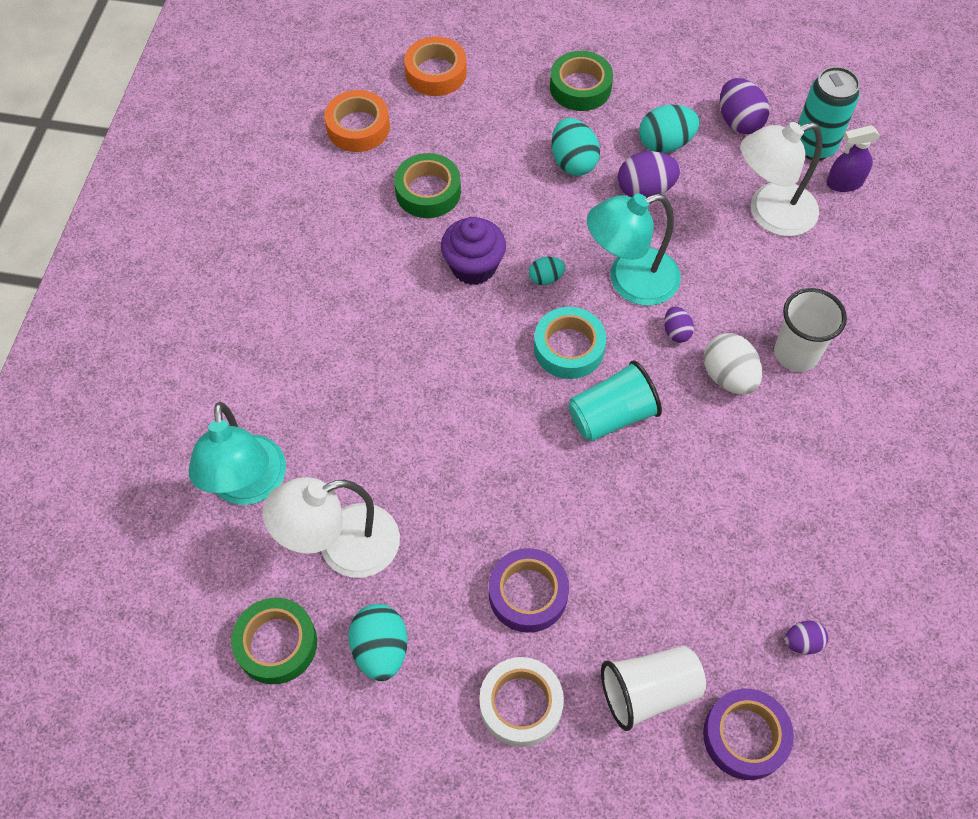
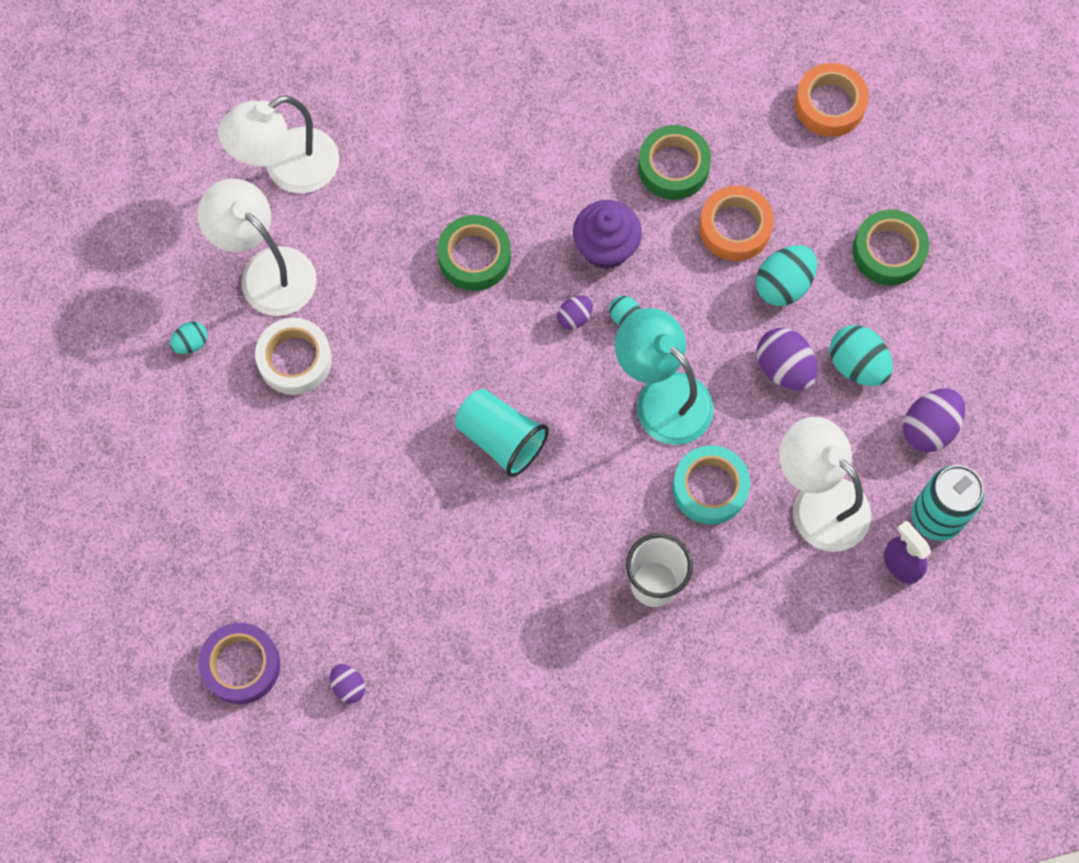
camera: 65 degrees right, 10 degrees up
turquoise lamp [188,402,286,505] -> white lamp [218,95,339,193]
green tape [231,598,317,684] -> green tape moved to [437,215,511,291]
orange tape [324,90,390,152] -> orange tape moved to [699,186,774,261]
turquoise egg [348,604,408,681] -> turquoise egg [170,322,208,354], size x0.57
white tape [479,657,564,747] -> white tape moved to [255,318,332,395]
purple tape [489,548,569,633] -> none
turquoise tape [534,307,606,379] -> turquoise tape moved to [673,445,750,525]
white cup [601,645,706,731] -> none
purple egg [664,307,694,343] -> purple egg moved to [557,296,593,330]
white egg [704,333,762,395] -> none

